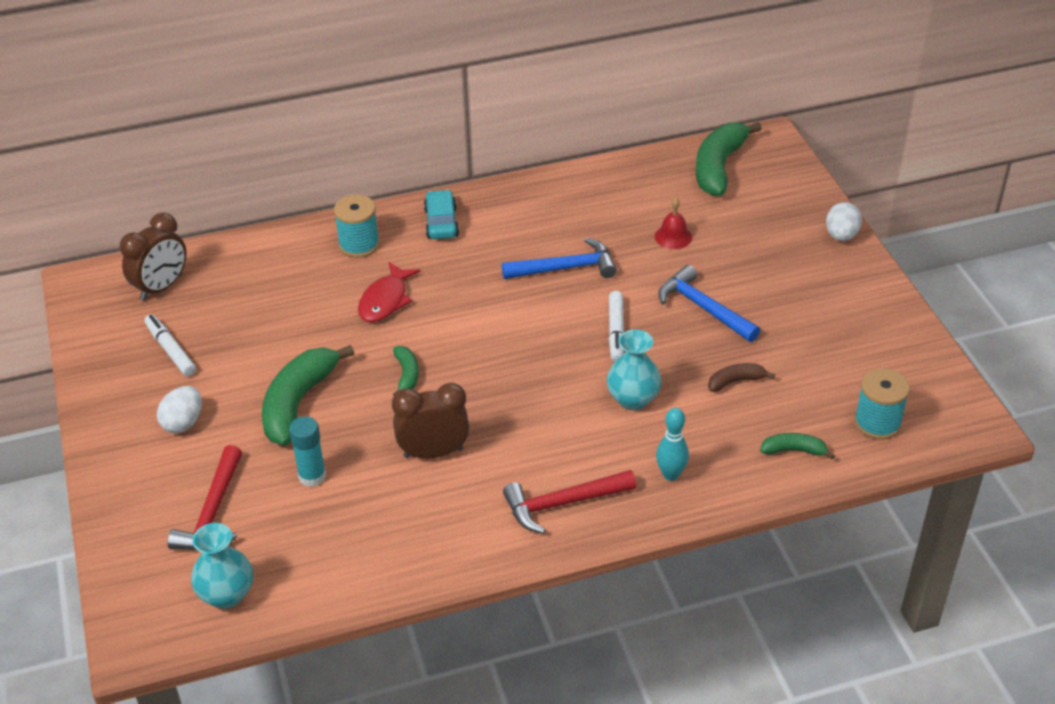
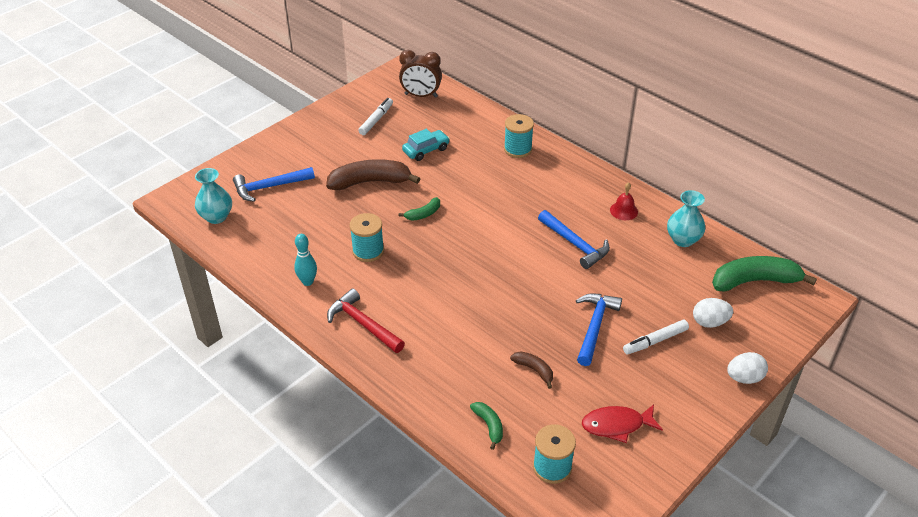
camera: 60 degrees right, 0 degrees up
white egg [157,386,202,433] -> white egg moved to [693,298,733,328]
red hammer [168,445,242,550] -> blue hammer [233,167,315,202]
green banana [262,345,354,446] -> brown banana [326,159,420,190]
turquoise glue stick [289,416,326,487] -> none
red fish [358,262,421,322] -> red fish moved to [582,404,663,443]
brown clock [392,383,470,459] -> turquoise spool [350,213,384,262]
turquoise car [424,190,459,239] -> turquoise car moved to [402,129,450,161]
turquoise vase [607,329,662,410] -> turquoise vase moved to [667,190,705,247]
white marker [609,291,624,362] -> white marker moved to [623,320,689,354]
red bell [655,198,692,249] -> red bell moved to [610,182,638,220]
turquoise bowling pin [656,408,689,481] -> turquoise bowling pin moved to [294,234,317,286]

